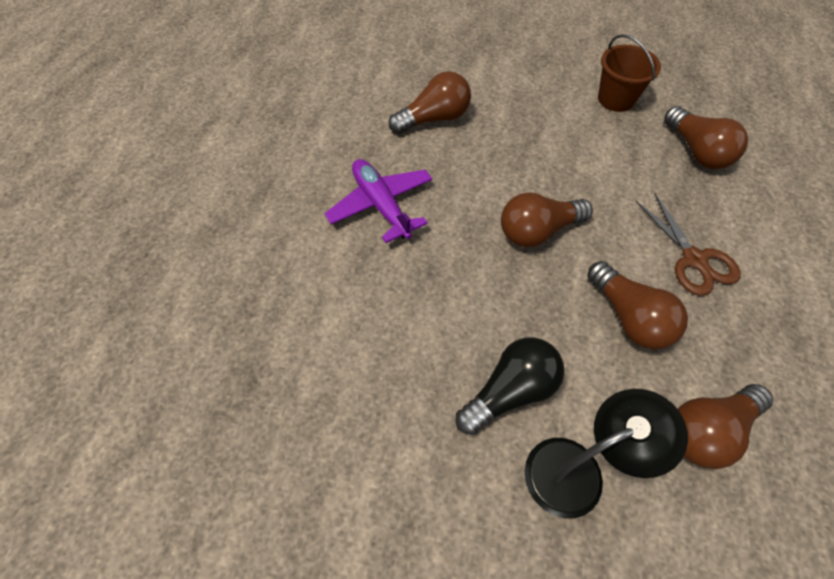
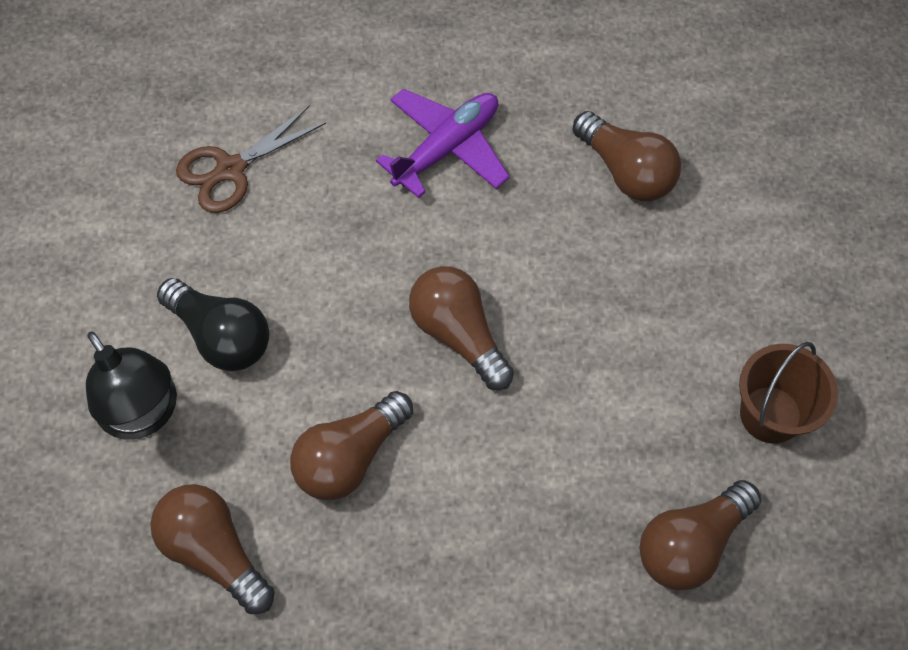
camera: 75 degrees right, 5 degrees up
brown scissors [635,194,741,295] -> brown scissors moved to [176,105,326,213]

